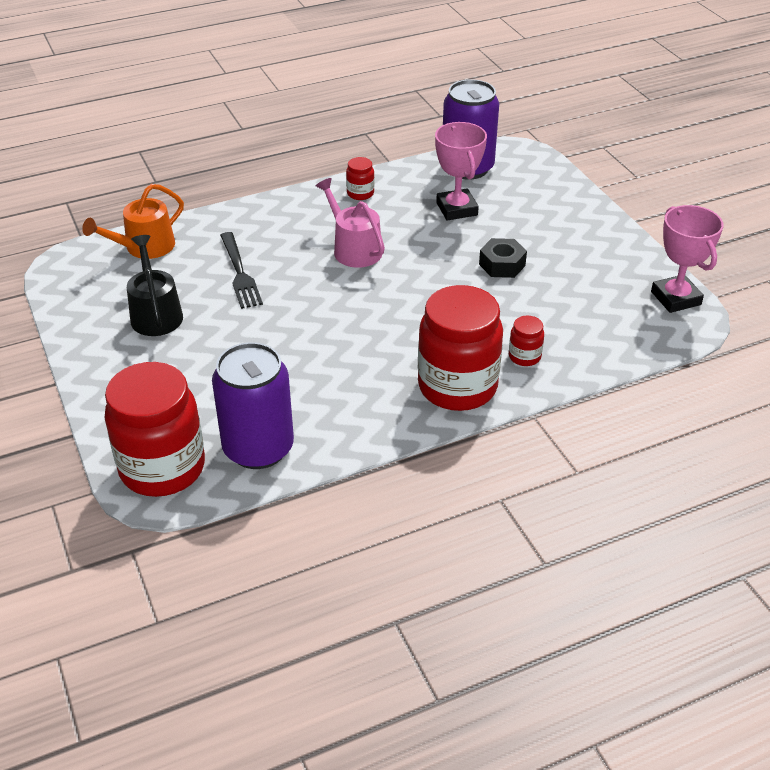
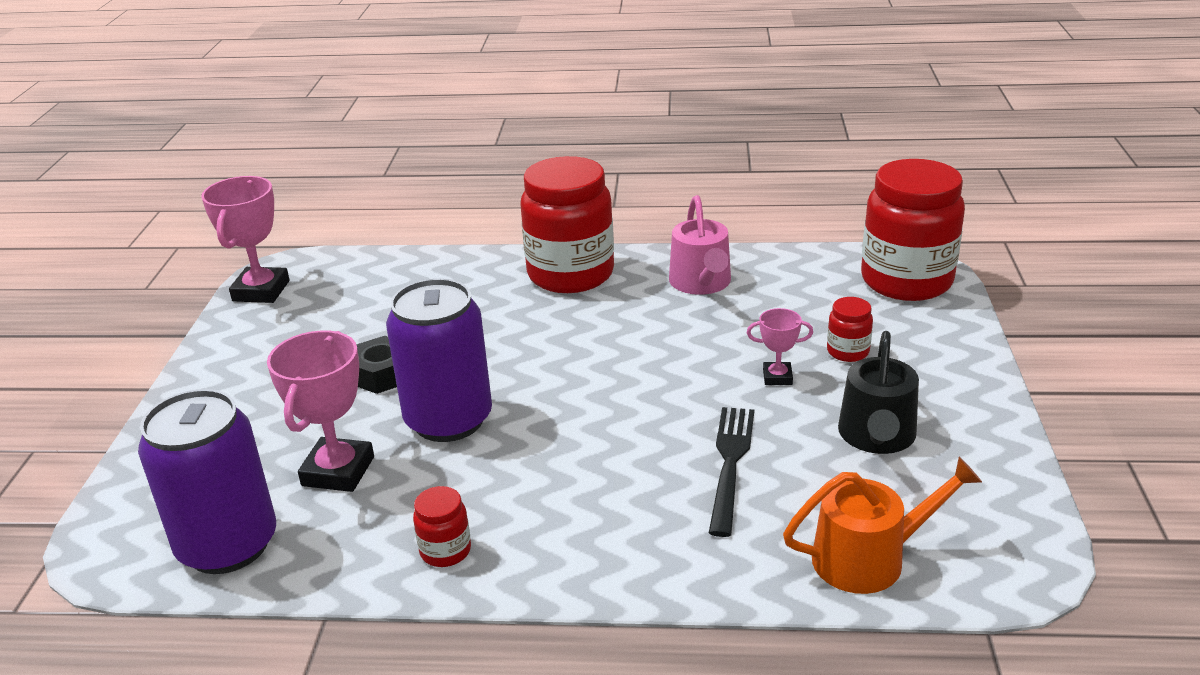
camera: 150 degrees left, 10 degrees down
purple can [212,342,294,469] -> purple can moved to [386,278,492,442]
pink watering can [316,178,385,268] -> pink watering can moved to [669,195,731,295]
red jar [509,315,544,366] -> red jar moved to [827,297,873,362]
none -> pink trophy [747,308,813,385]

